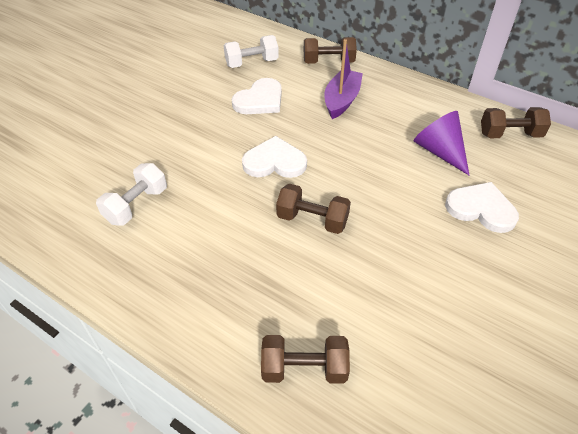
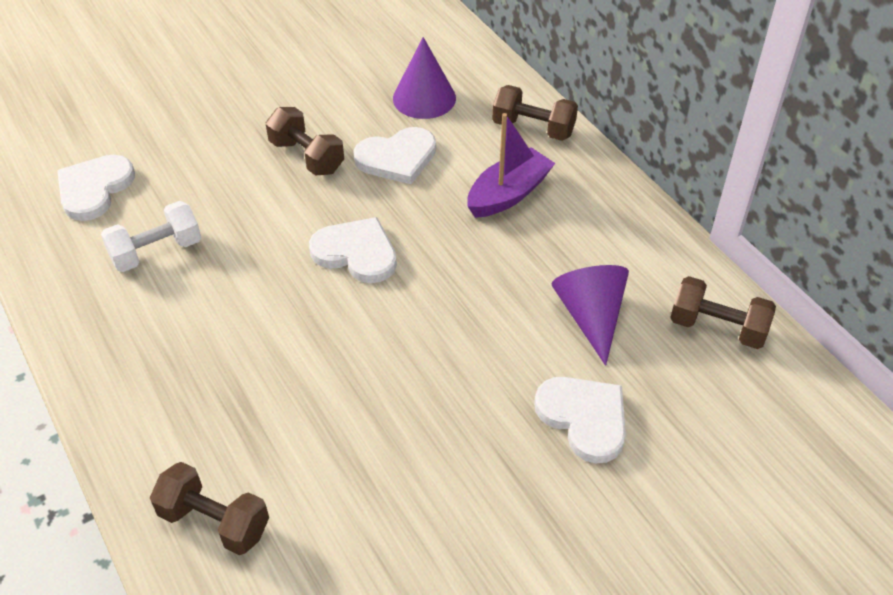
camera: 25 degrees right, 0 degrees up
white dumbbell [224,35,279,68] -> purple cone [393,37,456,119]
brown dumbbell [276,184,351,234] -> brown dumbbell moved to [266,107,344,176]
none -> white heart [57,155,135,221]

